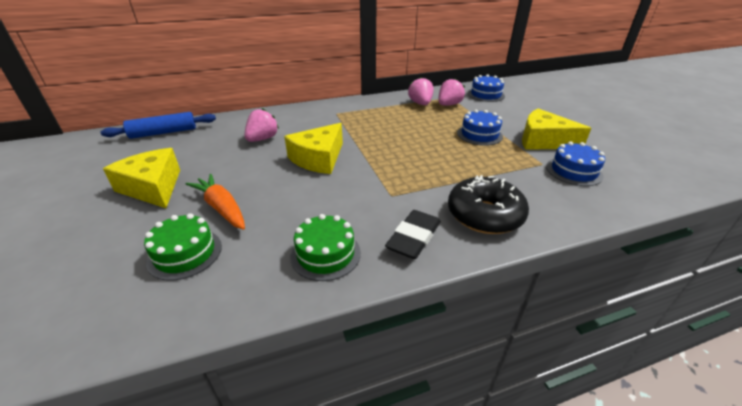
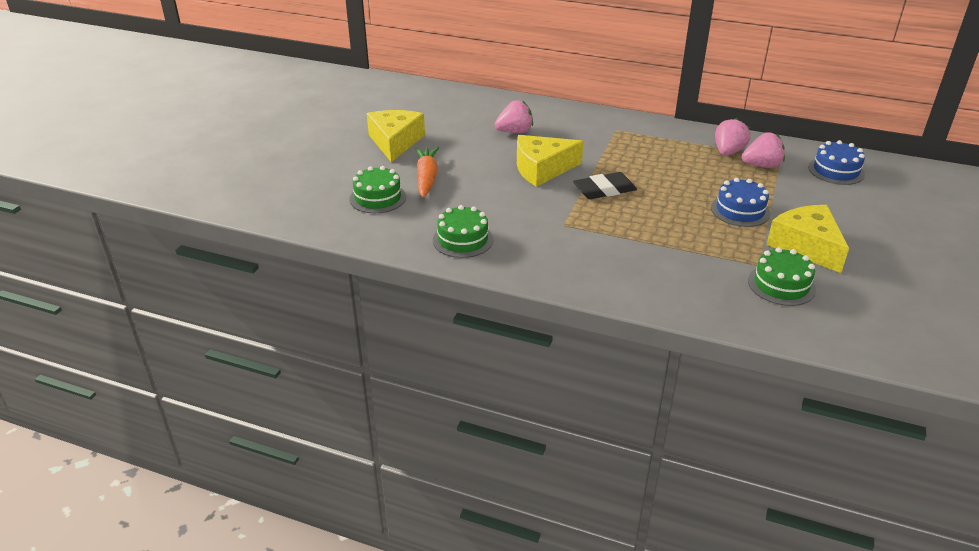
camera: 40 degrees right, 0 degrees up
blue rolling pin [101,112,216,139] -> none
black eraser [385,210,441,259] -> black eraser moved to [573,172,637,199]
black donut [448,175,529,234] -> none
blue cake [546,141,605,186] -> green cake [748,247,816,306]

